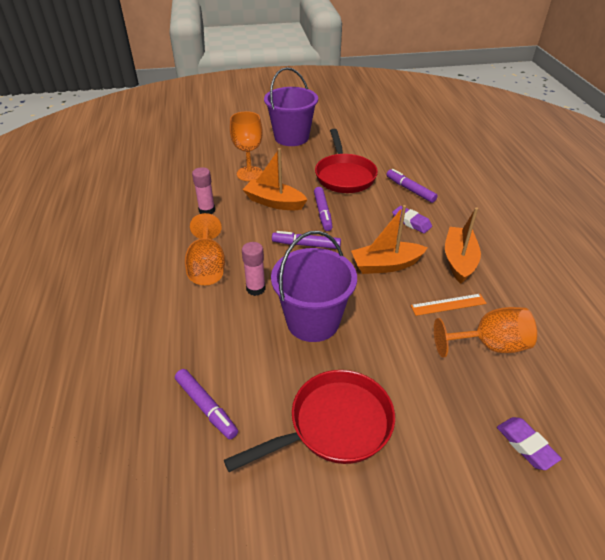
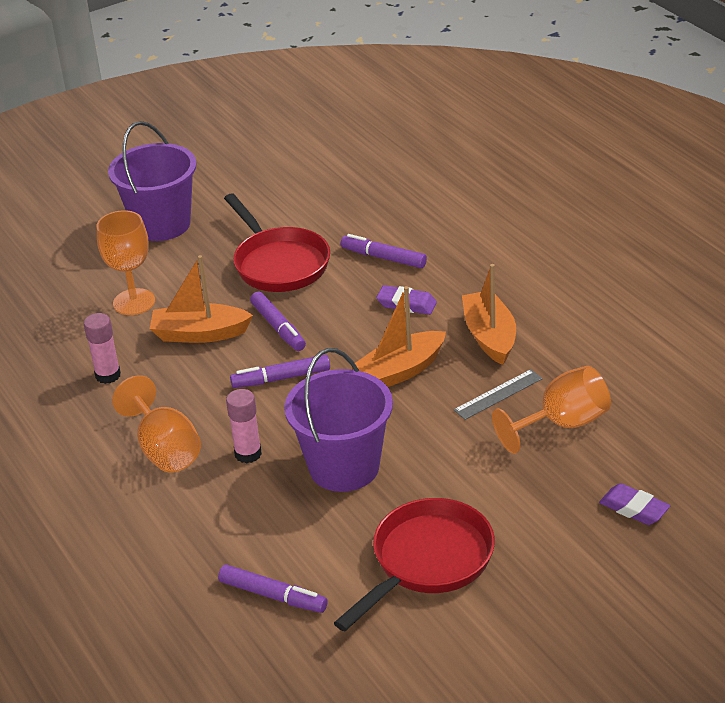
camera: 20 degrees left, 5 degrees down
orange ruler [411,294,487,316] -> grey ruler [454,369,543,420]

